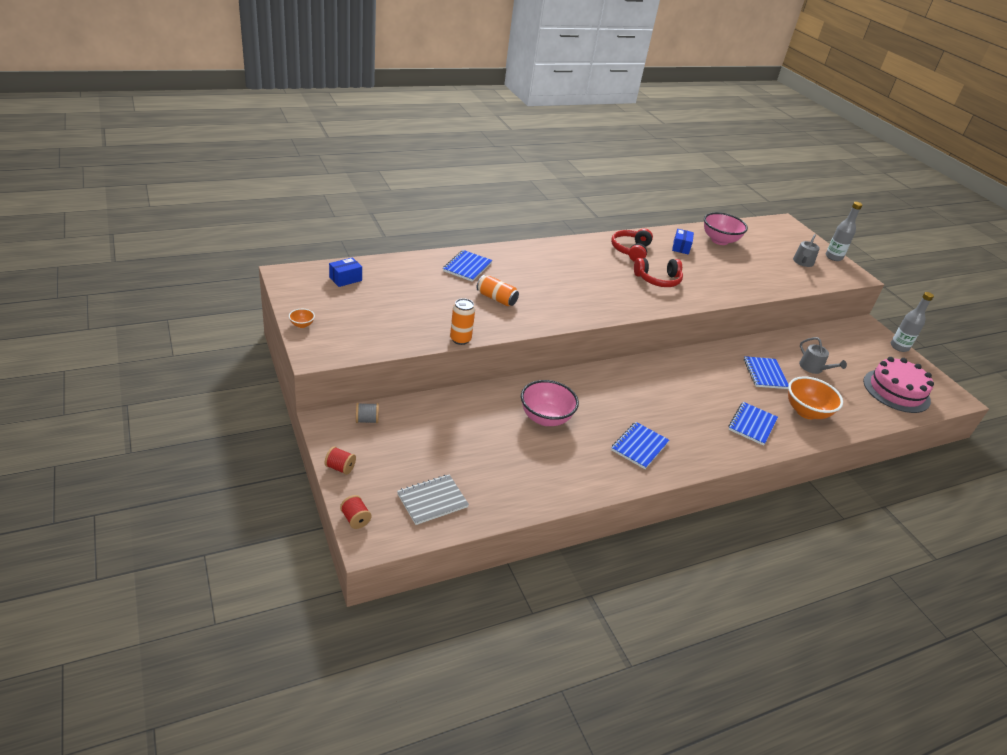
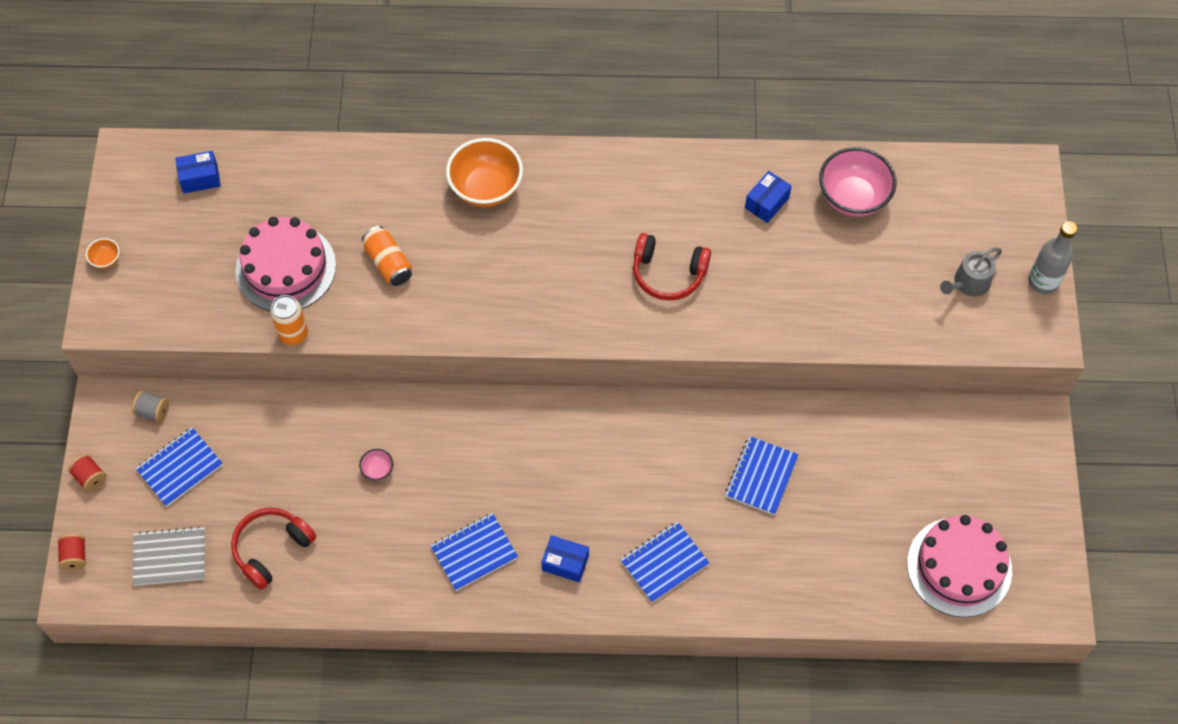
camera: 30 degrees right, 25 degrees up
blue notebook [443,250,492,282] -> blue notebook moved to [135,427,223,507]
pink bowl [521,380,579,426] -> pink bowl [359,449,393,481], size x0.43
red headphones [611,228,653,262] -> red headphones moved to [231,508,316,590]
orange bowl [788,377,843,419] -> orange bowl moved to [446,138,523,207]
grey watering can [799,337,847,374] -> none
grey bottle [891,292,934,352] -> none
none -> pink cake [236,217,336,311]
none -> blue box [541,535,589,582]

